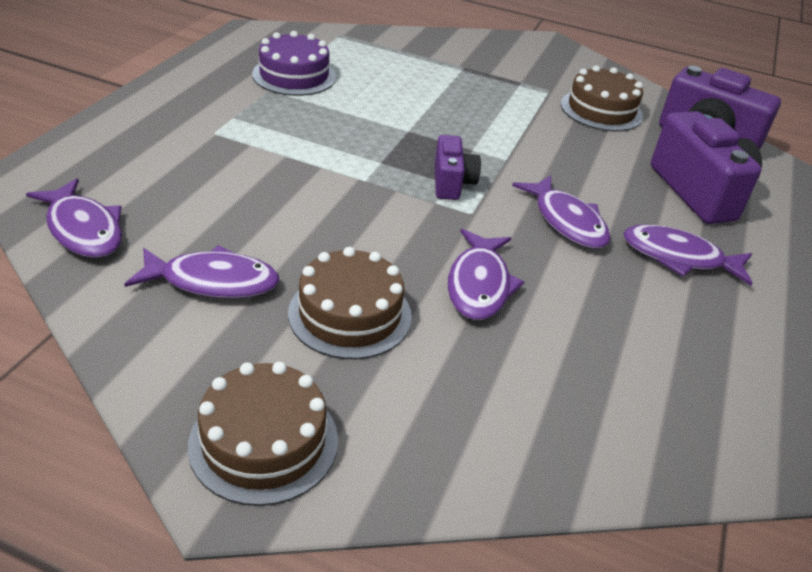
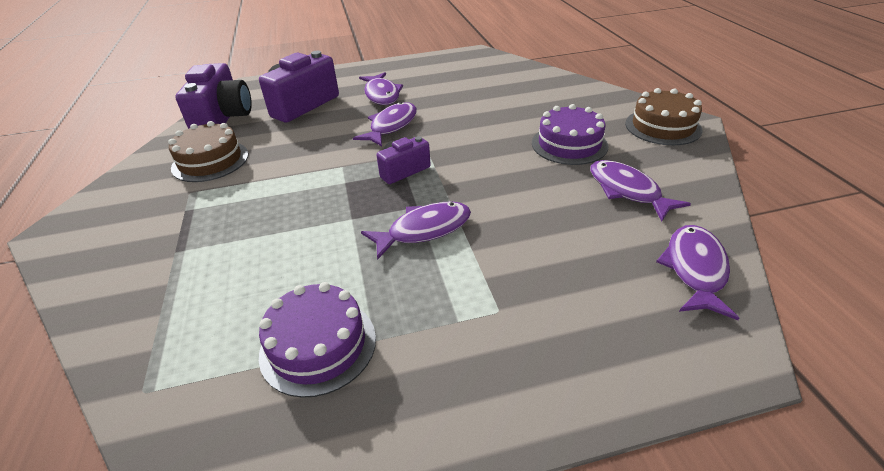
camera: 120 degrees left, 0 degrees up
brown cake [288,247,412,359] -> purple cake [532,104,608,165]
purple fish [448,229,524,320] -> purple fish moved to [361,202,471,260]

